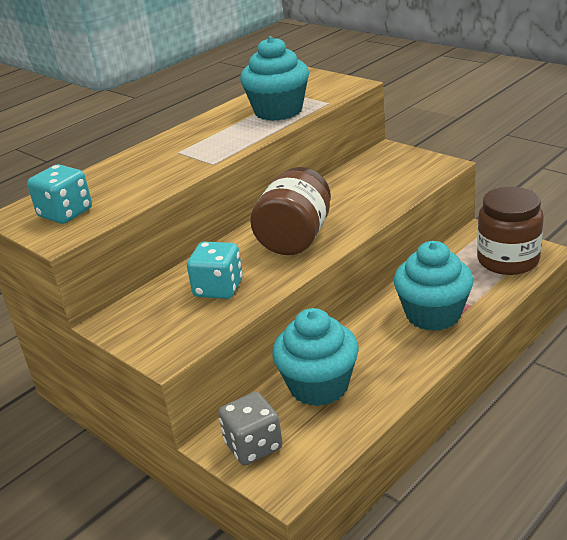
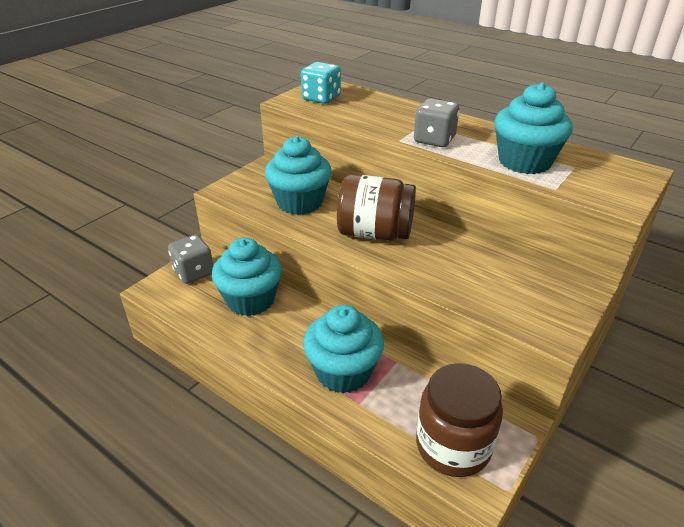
camera: 80 degrees right, 5 degrees up
turquoise dice [187,242,243,299] -> turquoise cupcake [265,136,332,215]
none -> grey dice [414,98,459,147]

